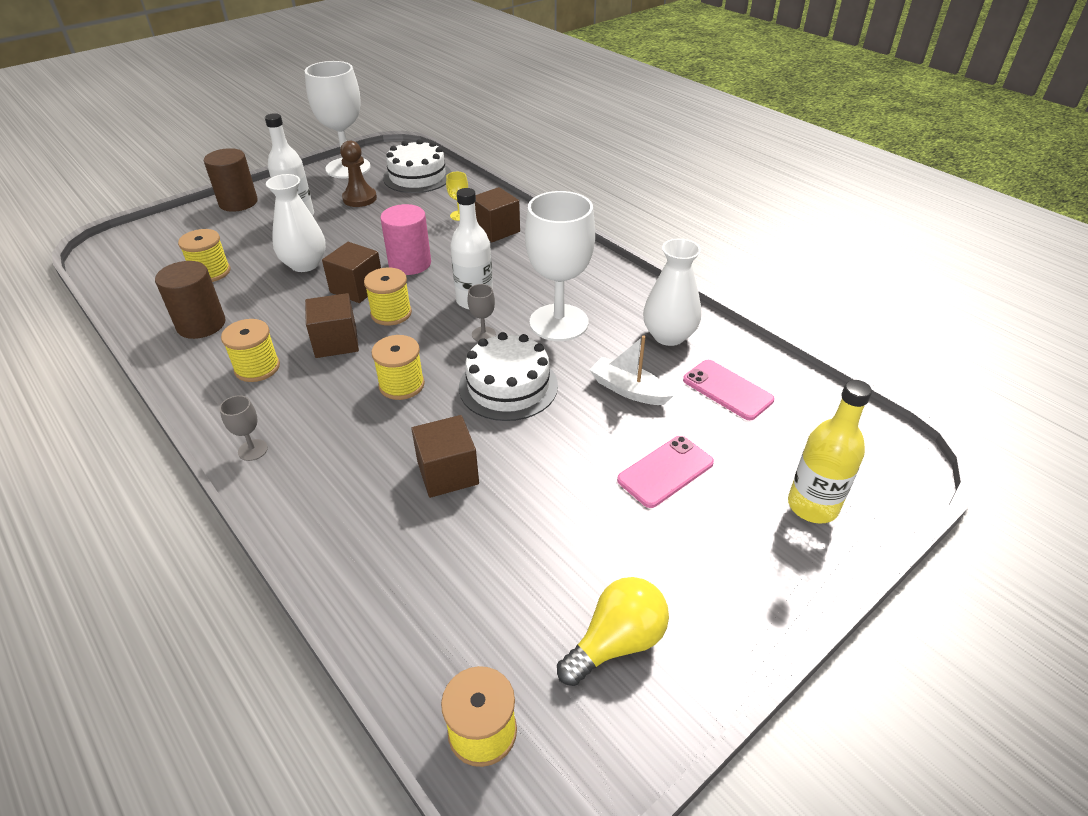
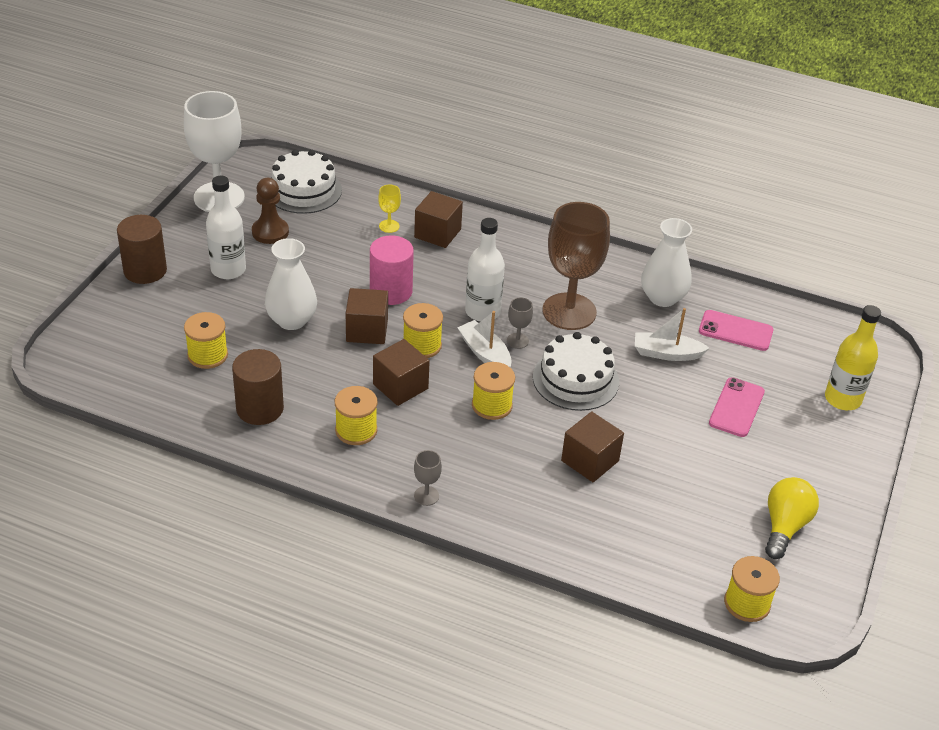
camera: 30 degrees left, 0 degrees up
white goblet [525,191,595,341] -> brown goblet [543,202,610,330]
none -> white boat [457,311,512,367]

